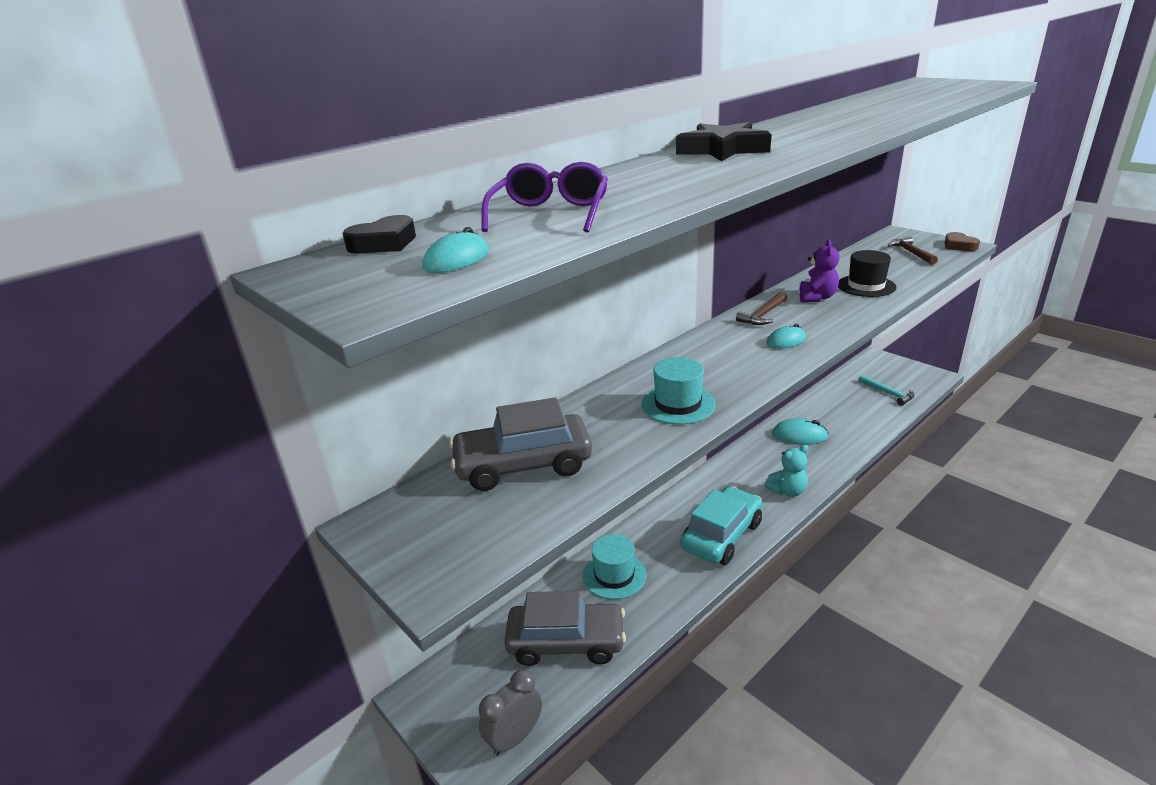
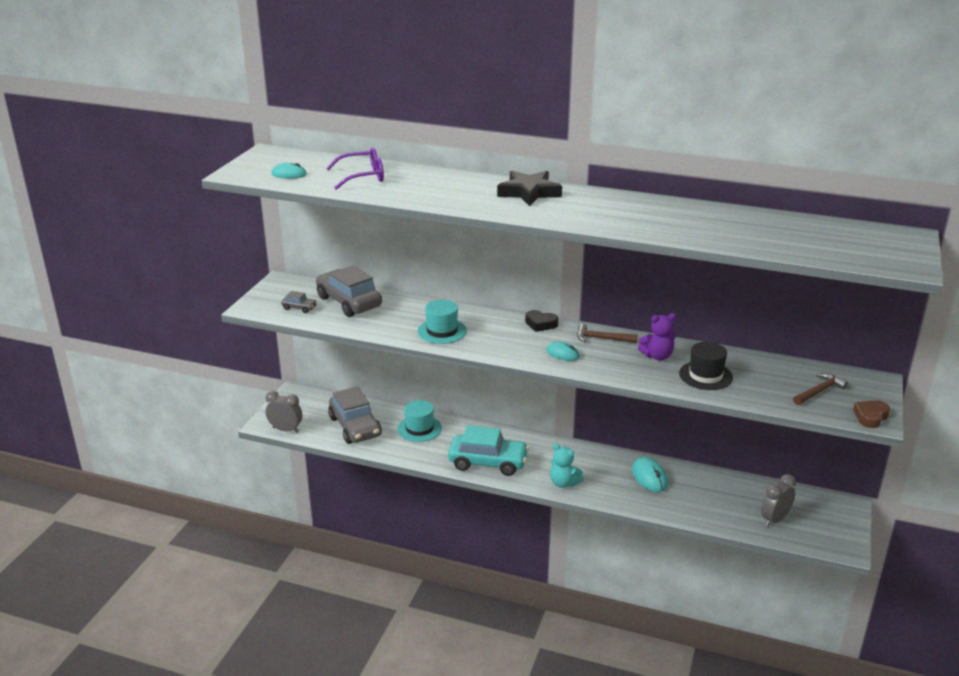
camera: 60 degrees right, 0 degrees up
black heart [342,215,416,253] -> black heart moved to [525,310,559,332]
turquoise hammer [858,375,915,406] -> grey clock [761,474,796,527]
none -> grey car [281,291,317,313]

